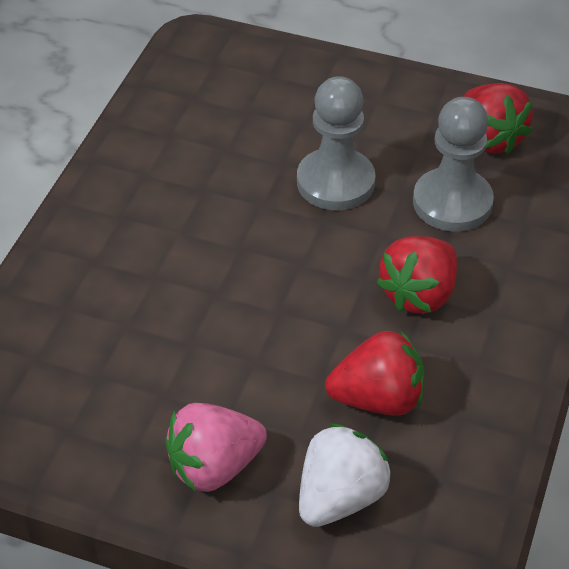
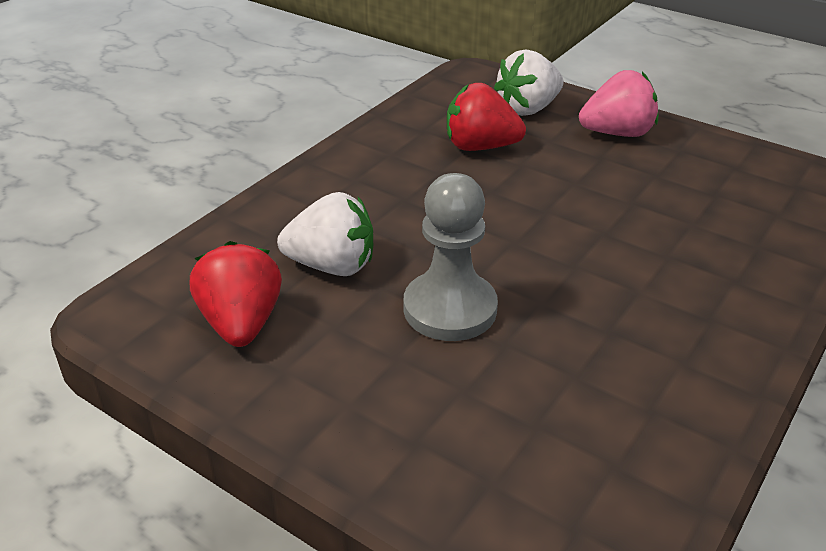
camera: 165 degrees left, 10 degrees down
red strawberry [376,236,457,314] -> none
grey pawn [413,97,494,232] -> white strawberry [277,192,373,276]

